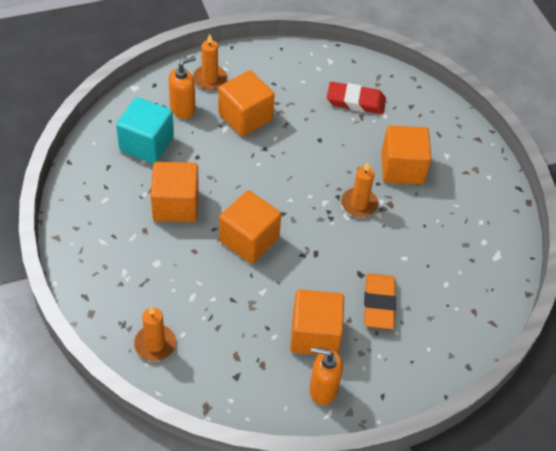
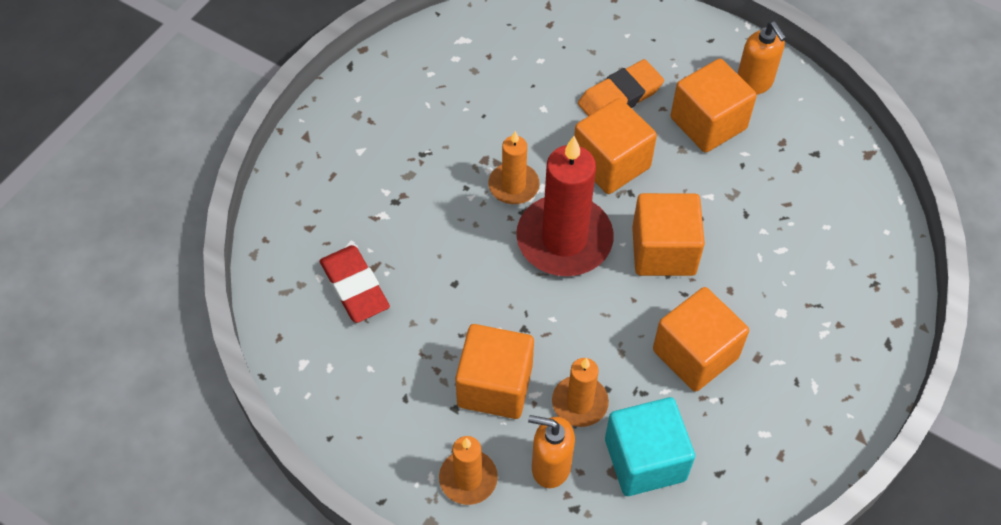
camera: 125 degrees left, 5 degrees up
orange candle [134,306,176,361] -> orange candle moved to [552,358,609,427]
orange cube [381,125,432,185] -> orange cube moved to [574,98,657,194]
none -> red candle [516,136,614,276]

